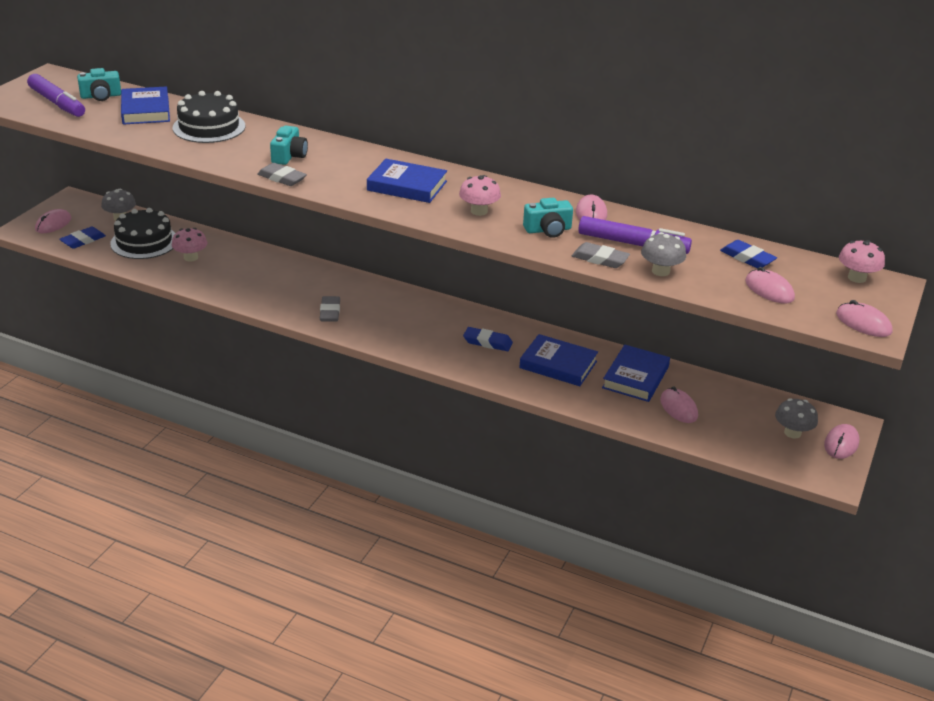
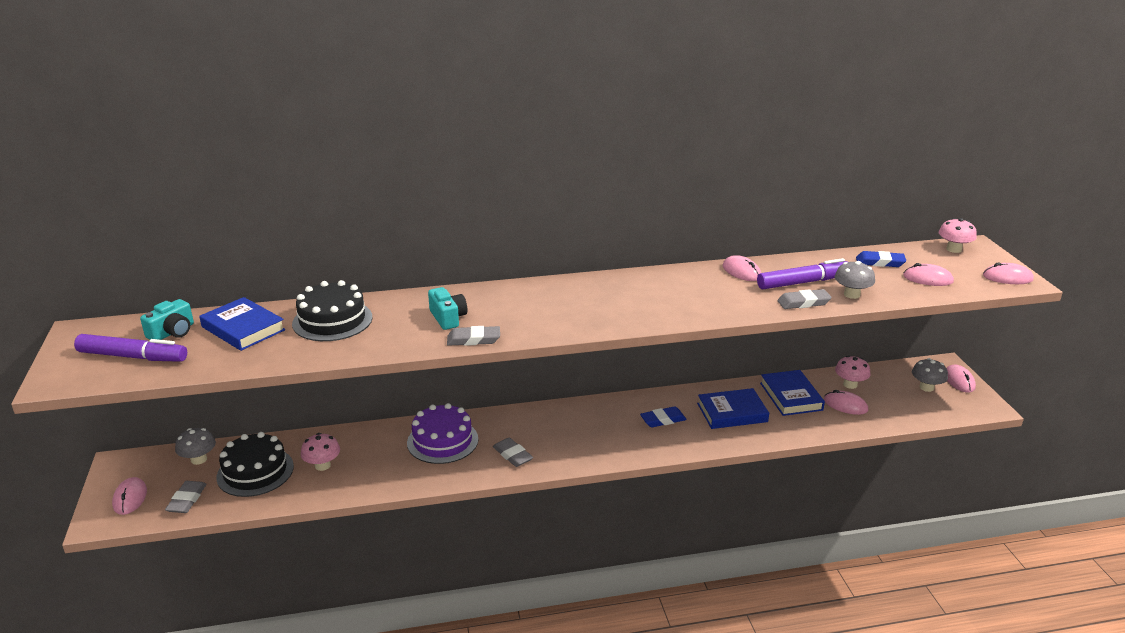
camera: 35 degrees left, 5 degrees down
blue eraser [59,227,106,249] -> grey eraser [165,481,207,513]
blue book [367,159,447,203] -> none
pink mushroom [459,175,501,216] -> pink mushroom moved to [835,356,870,389]
turquoise camera [523,198,573,238] -> none
none -> purple cake [407,403,478,464]

